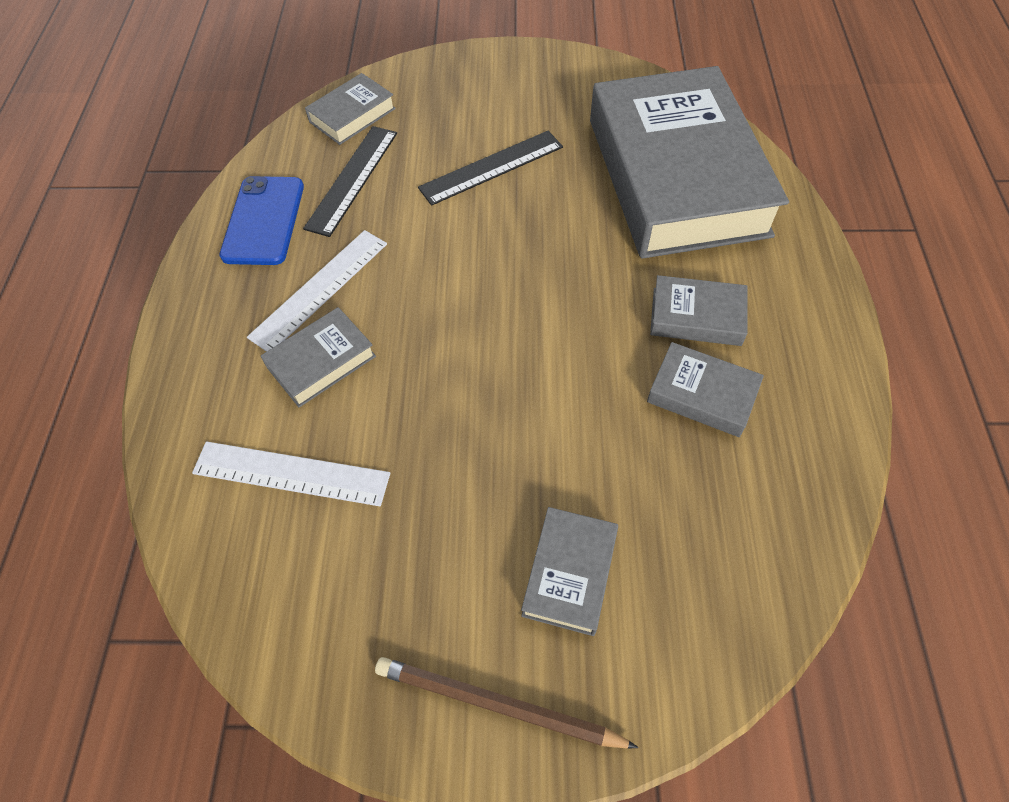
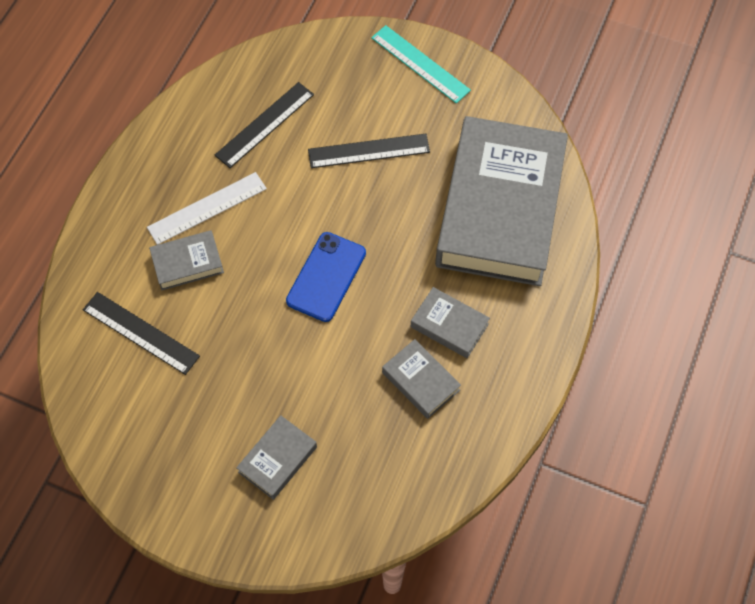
camera: 20 degrees right, 5 degrees up
white ruler [192,441,390,506] -> black ruler [83,292,200,375]
blue phone [219,176,304,265] -> blue phone moved to [286,232,366,322]
grey book [305,73,396,145] -> none
brown pencil [375,657,639,749] -> none
none -> turquoise ruler [371,25,471,104]

